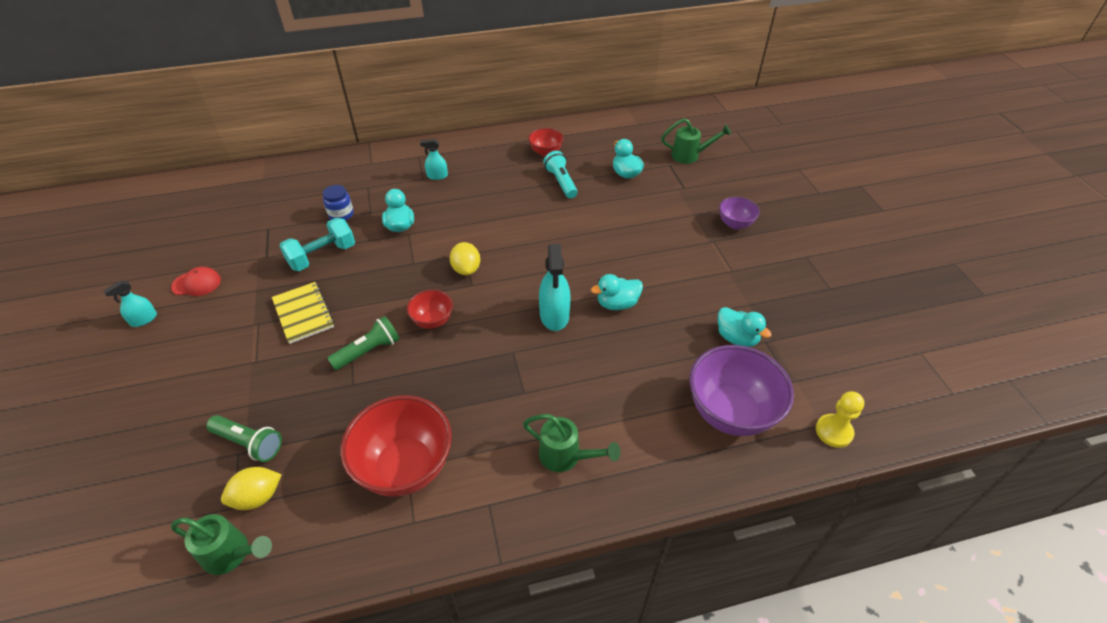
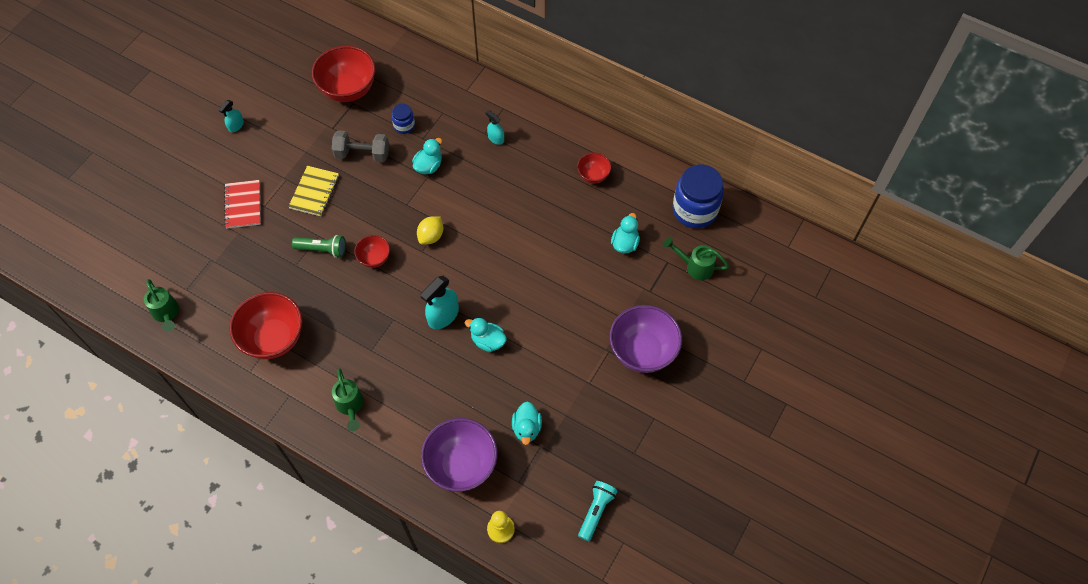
camera: 45 degrees right, 15 degrees up
turquoise spray bottle [103,281,157,327] -> turquoise spray bottle turned 60 degrees counterclockwise [218,100,244,132]
red cap [171,267,221,296] -> none
green flashlight [206,415,282,462] -> none
yellow lemon [221,467,282,510] -> none
turquoise dumbbell [279,218,355,271] -> grey dumbbell [332,130,389,162]
turquoise flashlight [543,151,578,198] -> turquoise flashlight moved to [578,481,617,541]
green watering can [661,118,731,164] -> green watering can turned 150 degrees clockwise [663,237,729,280]
purple bowl [719,197,760,229] -> purple bowl [609,305,682,373], size x1.93
none -> red notebook [224,180,261,228]
none -> red bowl [312,45,376,102]
none -> blue jar [673,165,724,228]

